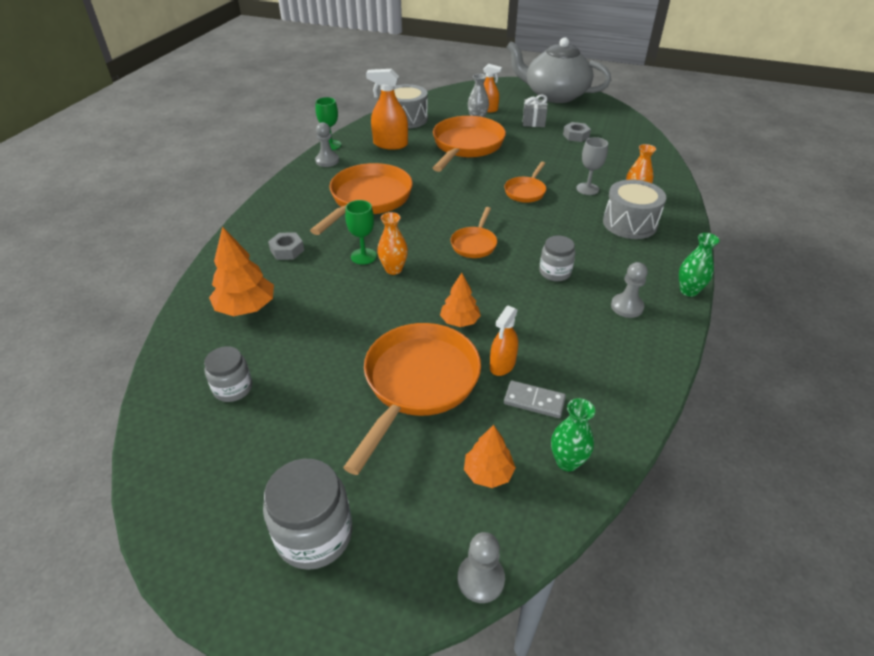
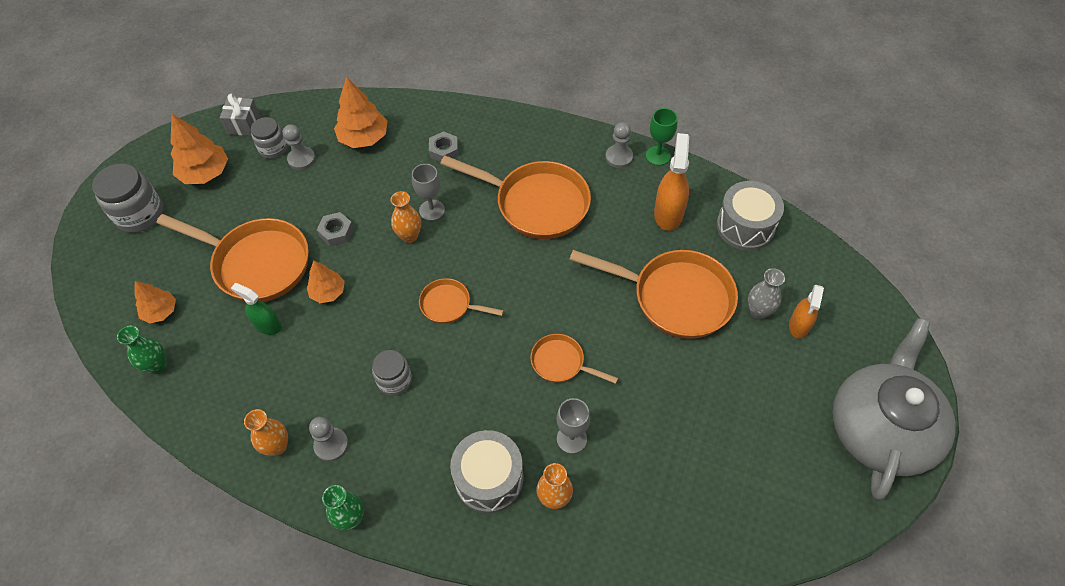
camera: 90 degrees right, 15 degrees up
green goblet [345,200,377,265] -> grey goblet [412,164,445,221]
grey pawn [458,532,505,603] -> grey pawn moved to [283,124,316,170]
orange spray bottle [490,306,518,376] -> green spray bottle [231,283,281,335]
grey domino [504,380,566,418] -> none
grey gift [523,95,547,127] -> grey gift moved to [220,94,260,136]
grey nut [563,122,591,142] -> grey nut moved to [317,212,354,247]
none -> orange tree [170,114,228,184]
none -> orange vase [244,409,288,456]

